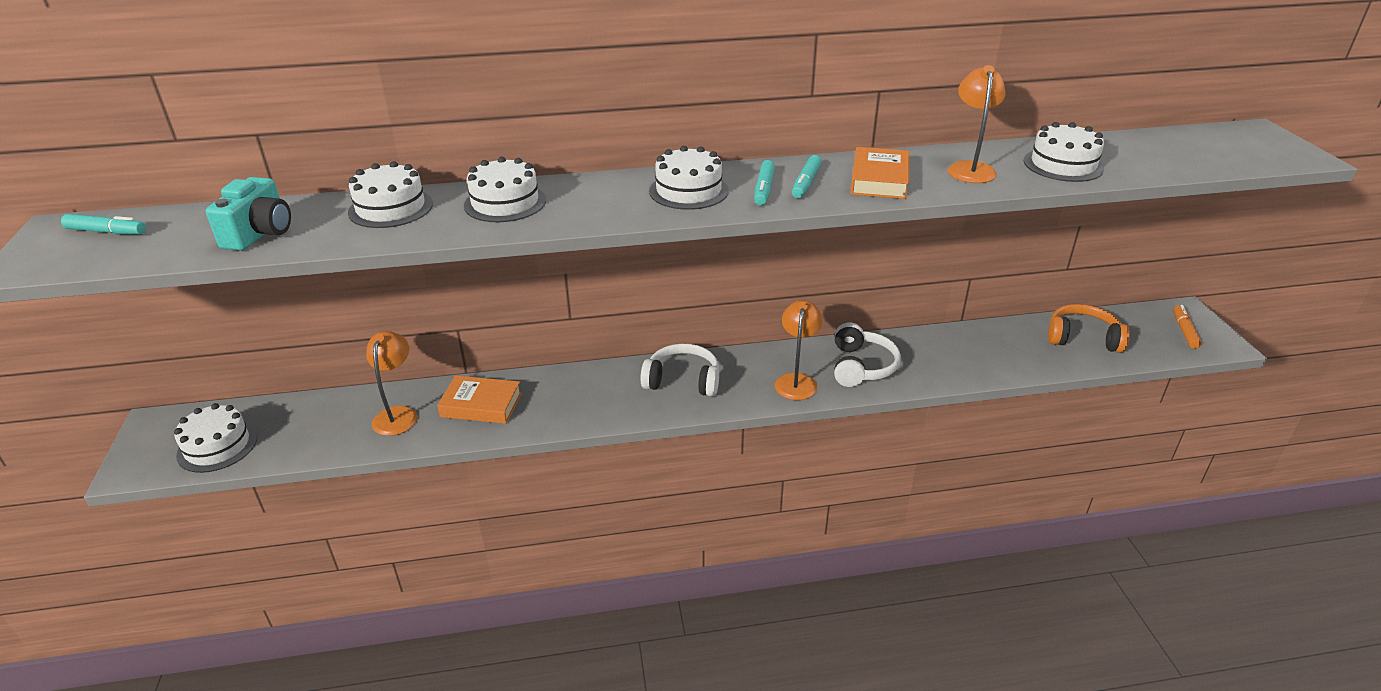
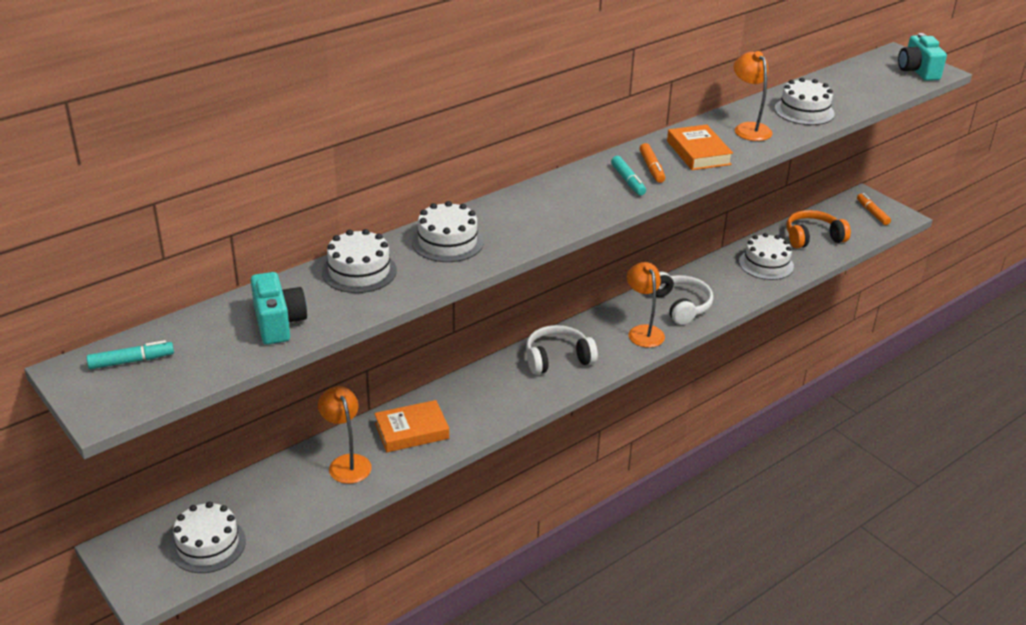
camera: 30 degrees left, 0 degrees up
white cake [649,146,729,210] -> white cake moved to [739,233,794,280]
turquoise marker [792,155,822,198] -> orange marker [639,143,665,183]
none -> turquoise camera [898,33,947,81]

